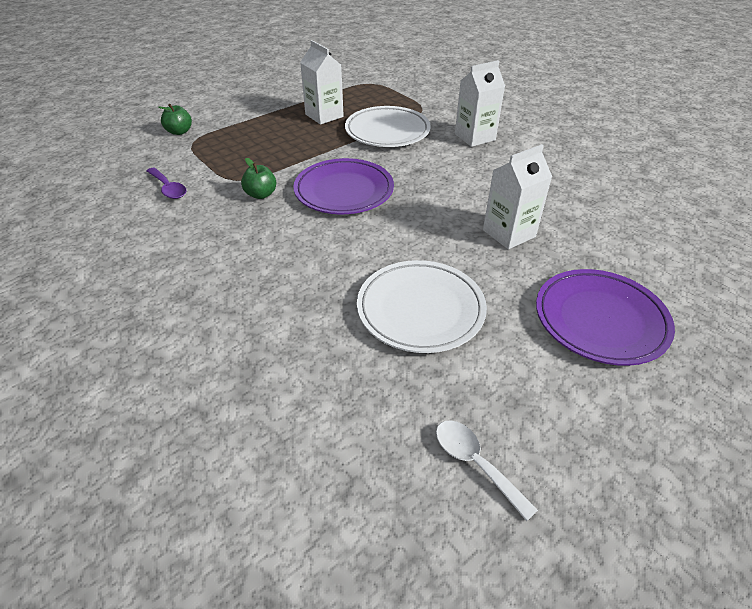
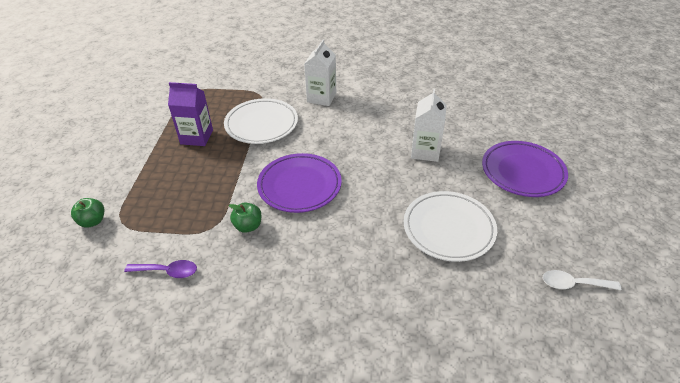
camera: 45 degrees left, 0 degrees up
white carton [300,40,344,125] -> purple carton [168,82,213,146]

